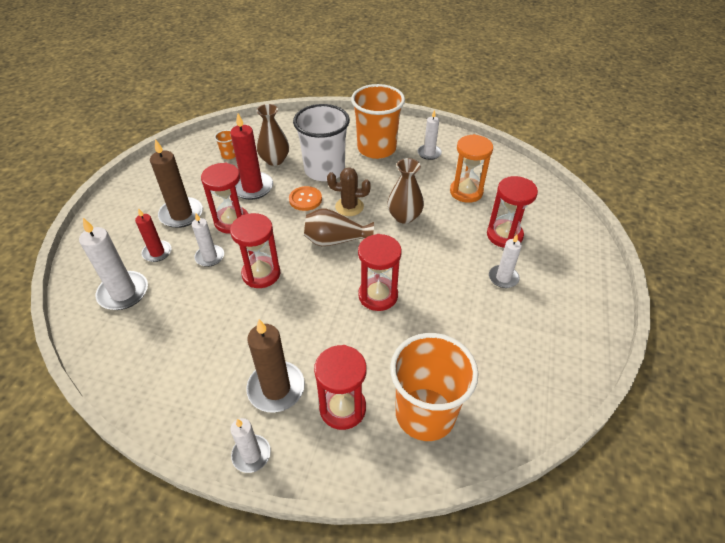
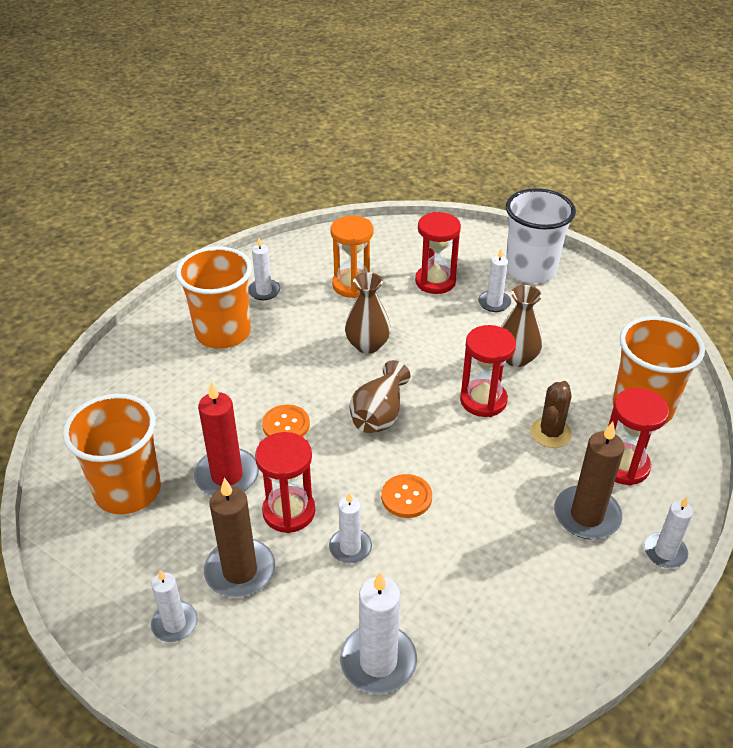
camera: 70 degrees left, 5 degrees down
red candle [135,208,172,262] -> none
orange cup [214,130,235,159] -> orange cup [63,394,161,514], size x2.48
red hourglass [230,213,280,288] -> orange button [381,474,432,518]
brown vase [256,104,289,166] -> brown vase moved to [501,285,543,367]
white cup [293,104,350,181] -> white cup moved to [506,188,576,283]
brown cactus [327,167,371,216] -> brown cactus moved to [531,381,572,448]
none -> white candle [151,570,197,642]

